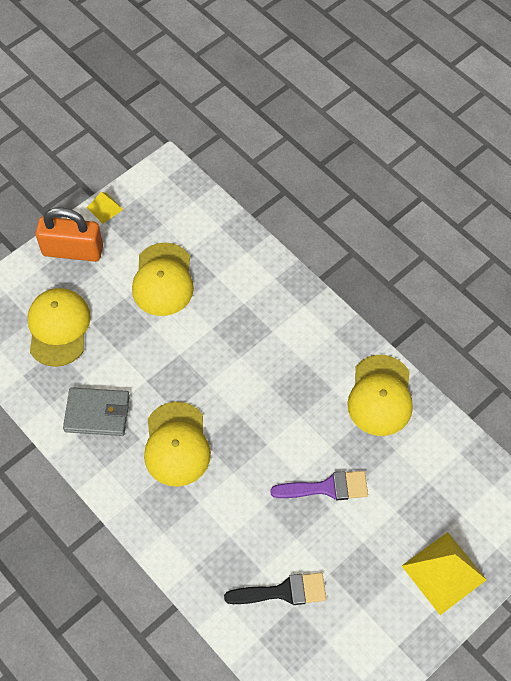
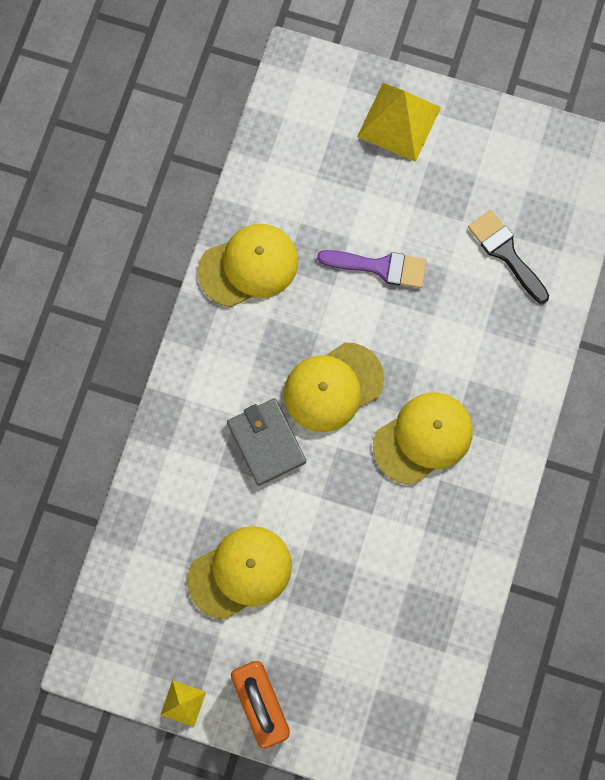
camera: 120 degrees left, 15 degrees up
yellow cap [28,288,91,367] -> yellow cap moved to [284,342,384,432]
grey wallet [63,387,130,436] -> grey wallet moved to [227,398,306,486]
purple brush [270,471,368,500] -> purple brush turned 135 degrees clockwise [317,250,427,288]

